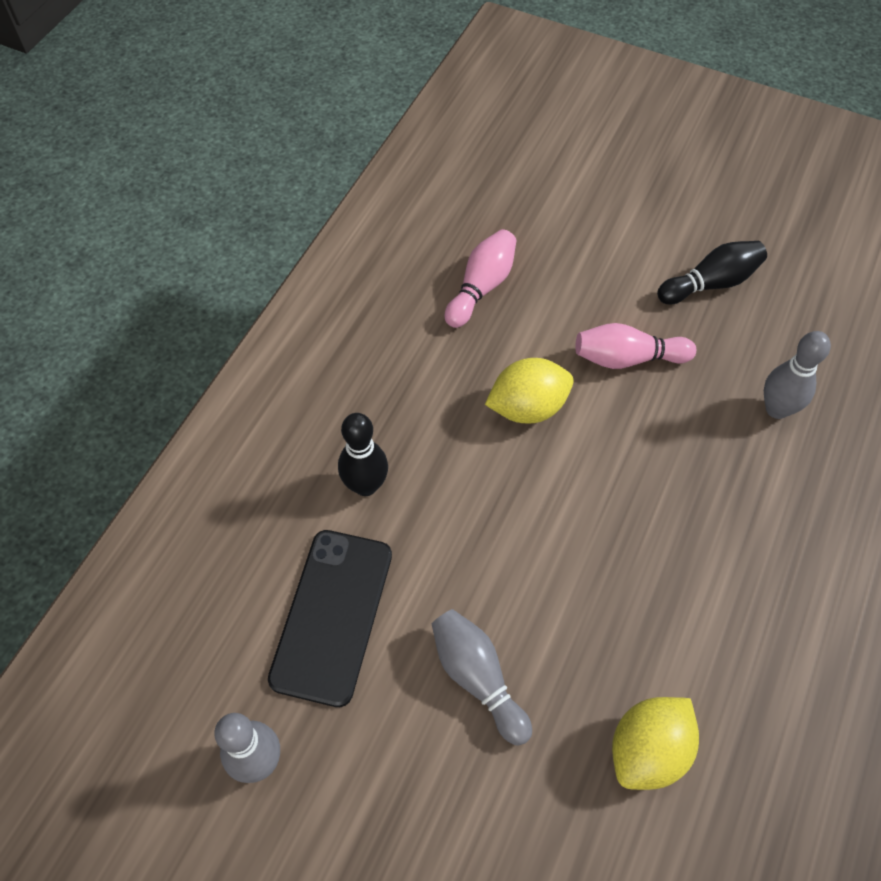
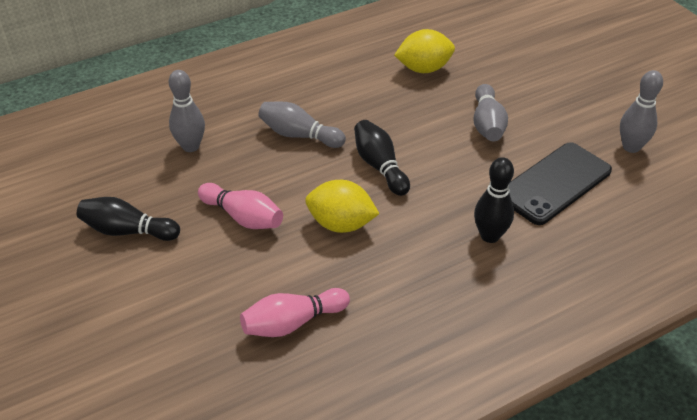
camera: 145 degrees left, 15 degrees down
none -> grey bowling pin [258,101,346,148]
none -> black bowling pin [354,120,410,196]

